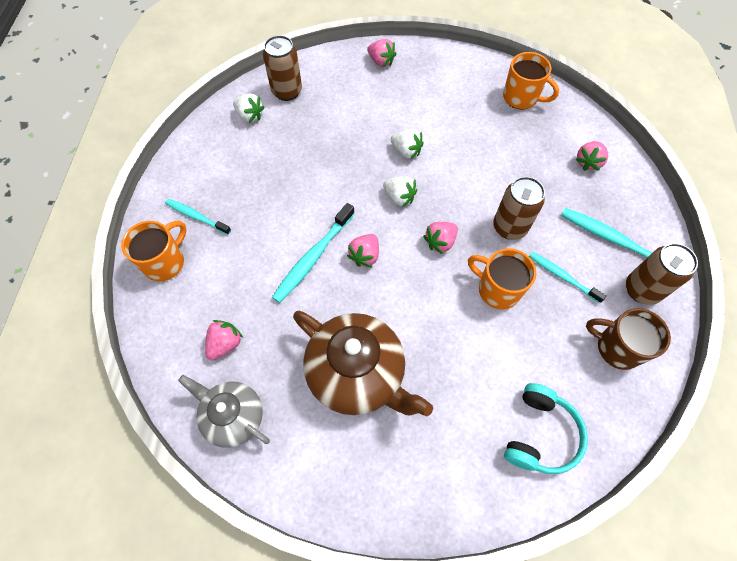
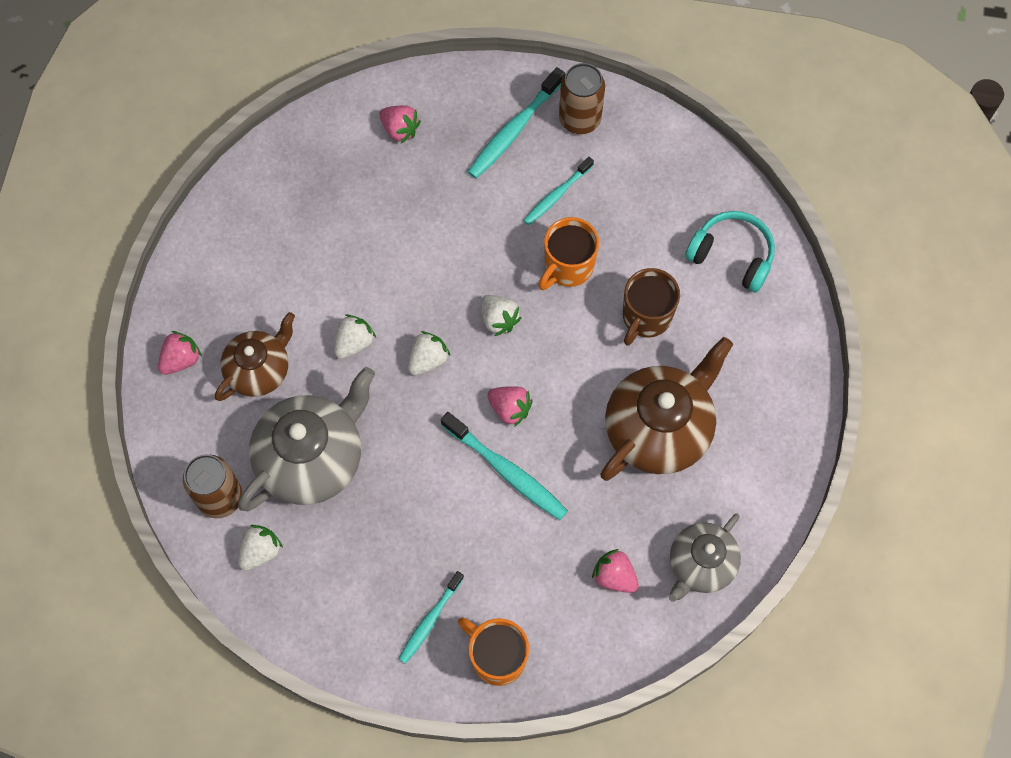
camera: 85 degrees left, 5 degrees up
pink strawberry [423,222,458,254] -> white strawberry [481,295,522,336]
brown can [493,177,545,240] -> none
orange mug [503,52,559,110] -> none
brown mug [586,308,671,370] -> brown mug moved to [623,268,680,346]
none -> brown teapot [215,312,295,401]
none -> grey teapot [238,367,375,511]

